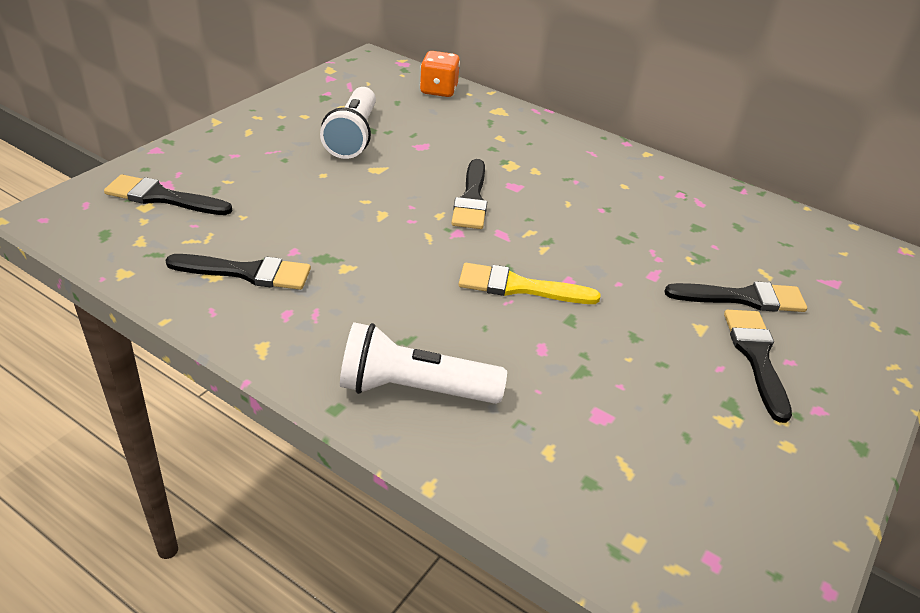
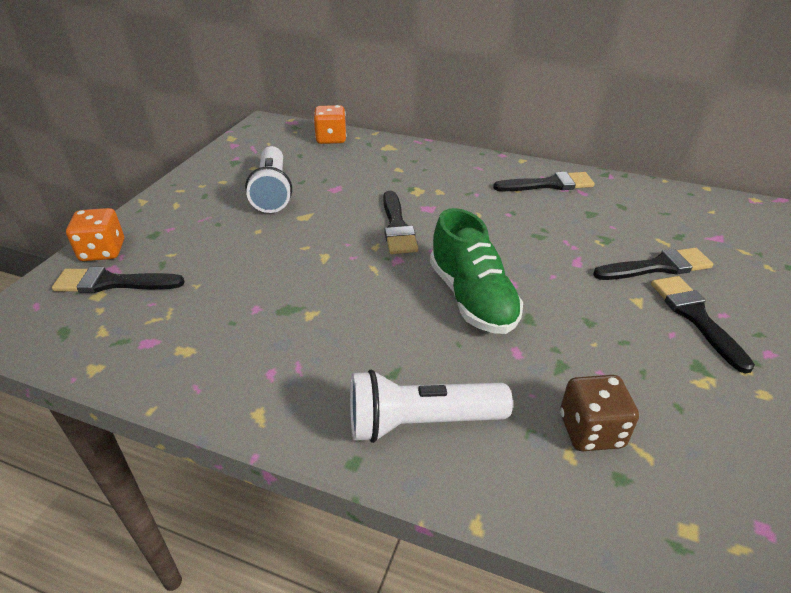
camera: 10 degrees left, 0 degrees up
black brush [165,254,311,290] -> black brush moved to [493,172,595,191]
yellow brush [459,263,600,304] -> green shoe [430,208,523,334]
none -> orange dice [66,208,124,261]
none -> brown dice [560,375,639,451]

